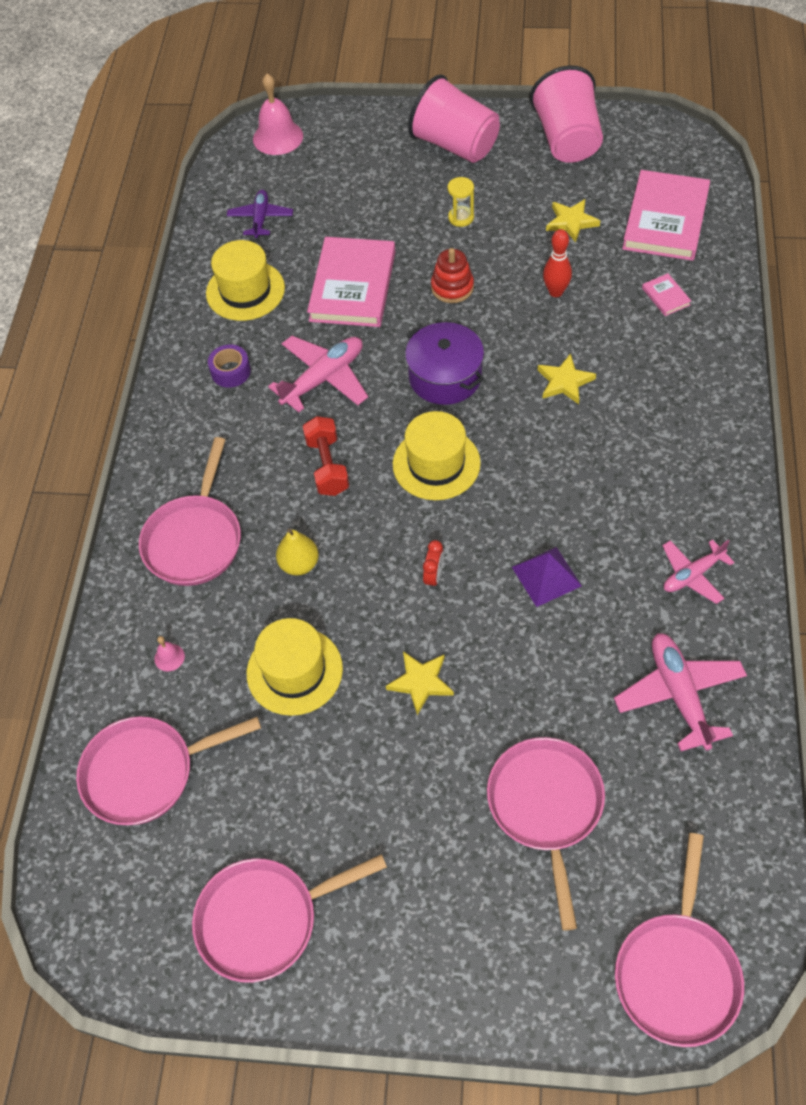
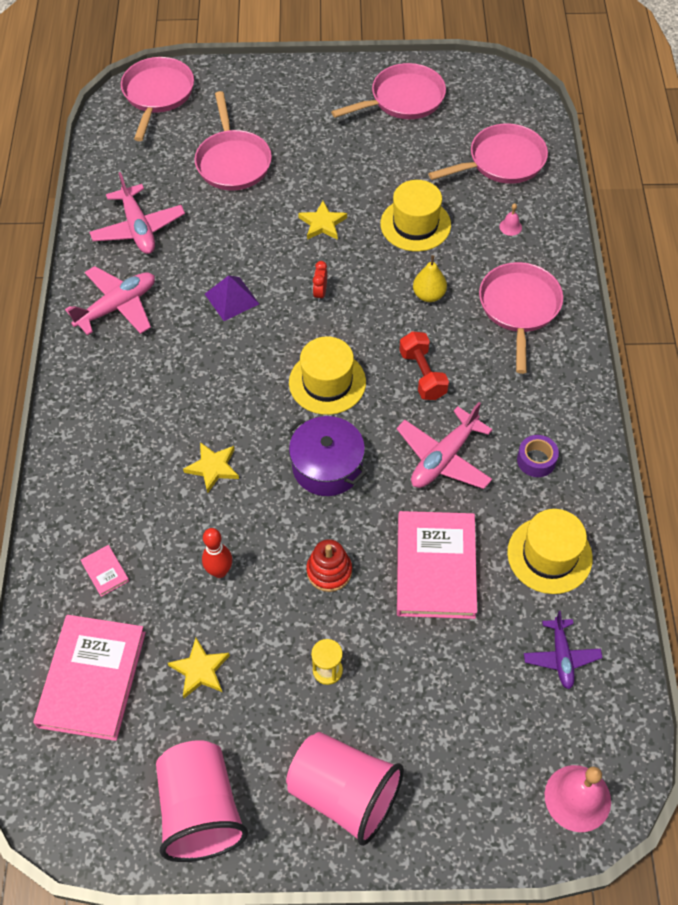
camera: 170 degrees right, 0 degrees up
pink plane [662,540,735,604] -> pink plane [65,266,155,335], size x1.55

